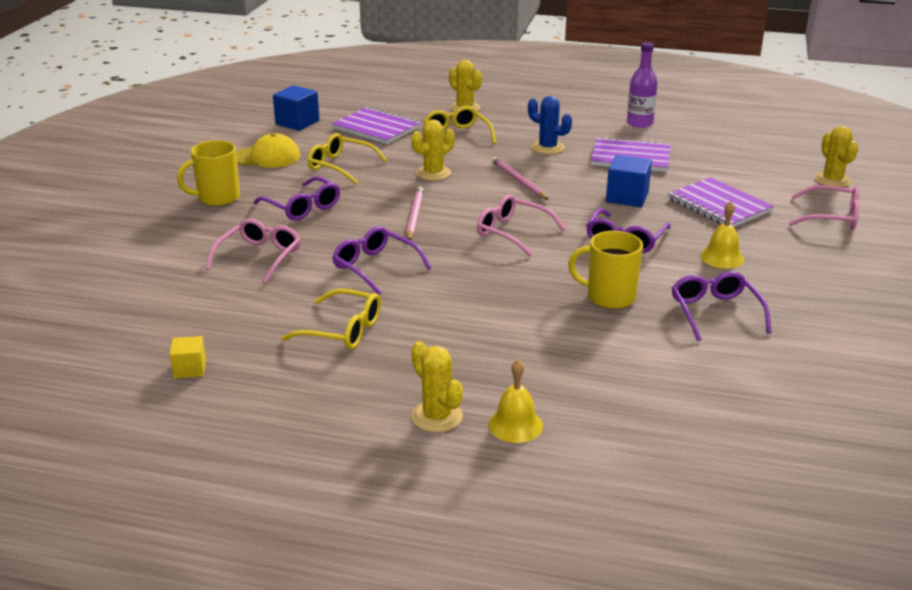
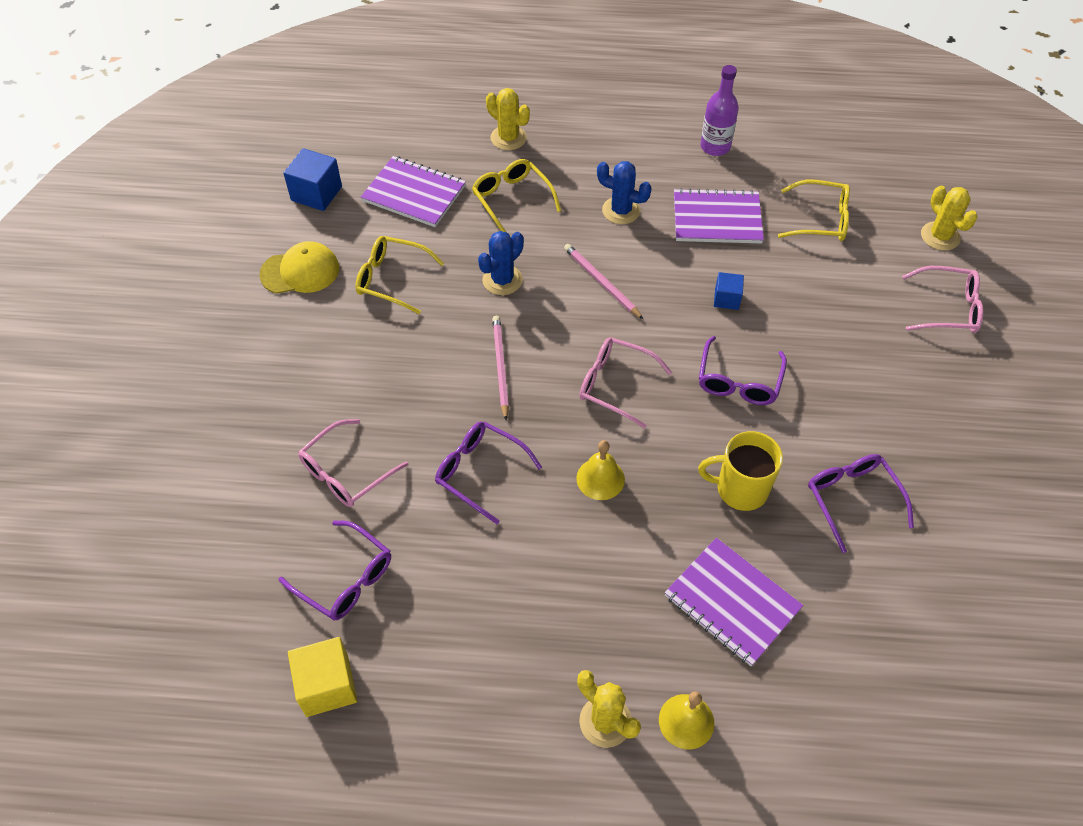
camera: 10 degrees left, 25 degrees up
yellow cube [170,336,206,378] -> yellow cube [288,637,357,717], size x1.64
yellow mug [177,140,240,206] -> none
pink glasses [206,218,301,283] -> pink glasses turned 150 degrees counterclockwise [298,419,408,507]
purple glasses [254,177,340,221] -> purple glasses moved to [278,521,391,620]
yellow glasses [281,289,381,350] -> yellow glasses moved to [778,180,850,241]
yellow cactus [411,119,455,181] -> blue cactus [478,231,524,295]
blue cube [606,155,652,207] -> blue cube [714,272,744,310], size x0.61
purple notebook [668,177,774,227] -> purple notebook moved to [665,538,803,666]
yellow bell [700,201,744,269] -> yellow bell moved to [576,440,625,500]

